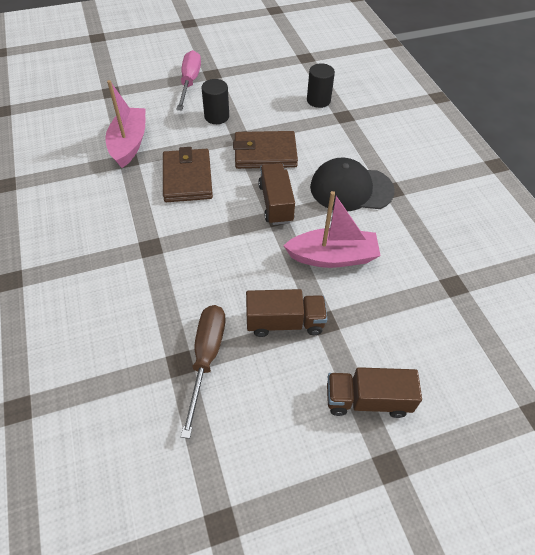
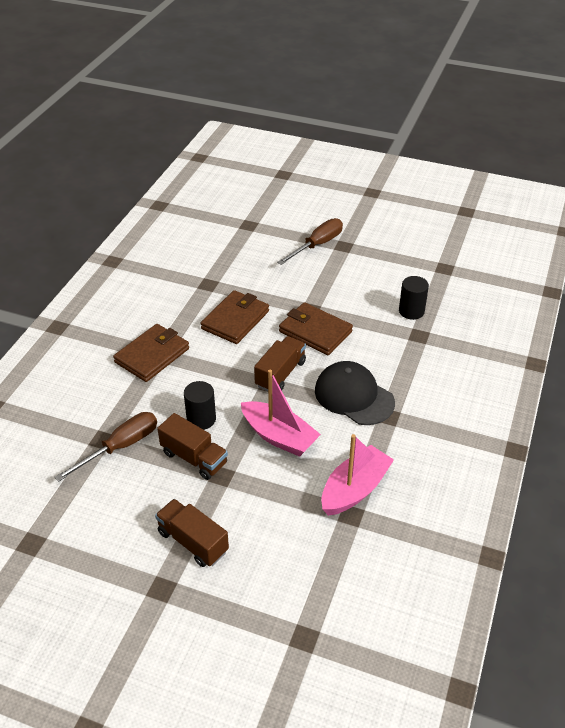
camera: 40 degrees right, 10 degrees down
pink boat [105,80,145,168] -> pink boat moved to [321,434,394,516]
pink screwdriver [176,50,201,110] -> brown screwdriver [277,218,343,265]
black cylinder [201,79,229,124] -> black cylinder moved to [184,381,216,430]
none -> brown wallet [113,324,189,382]

